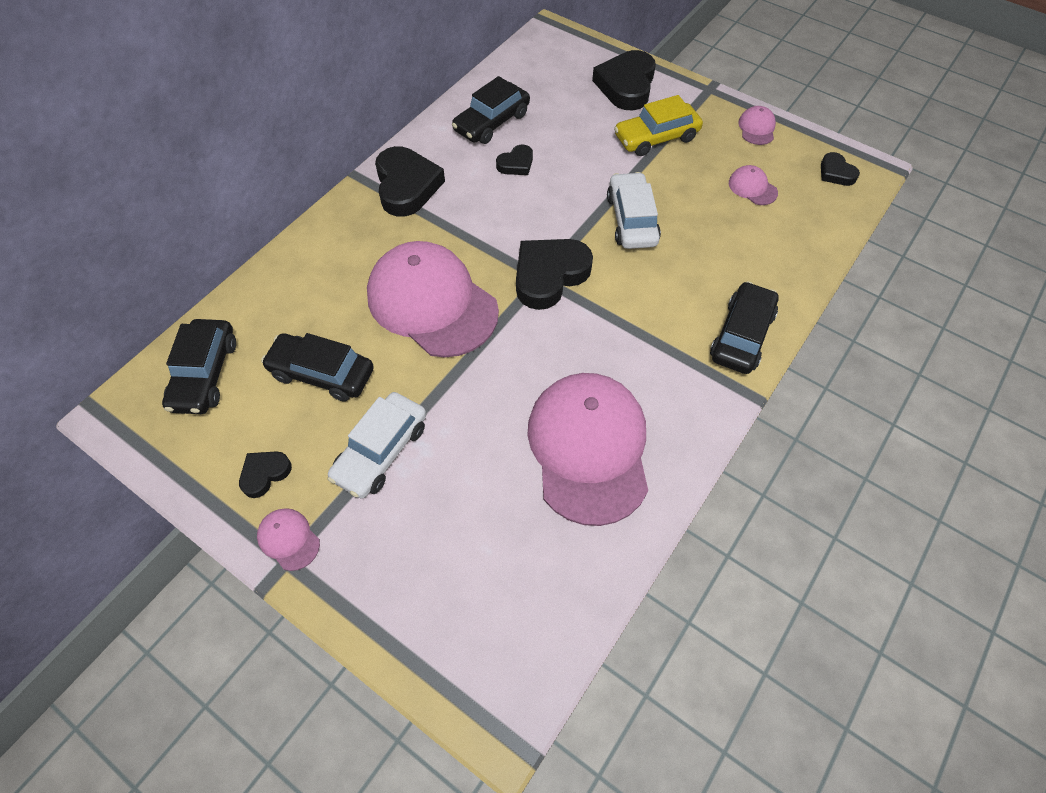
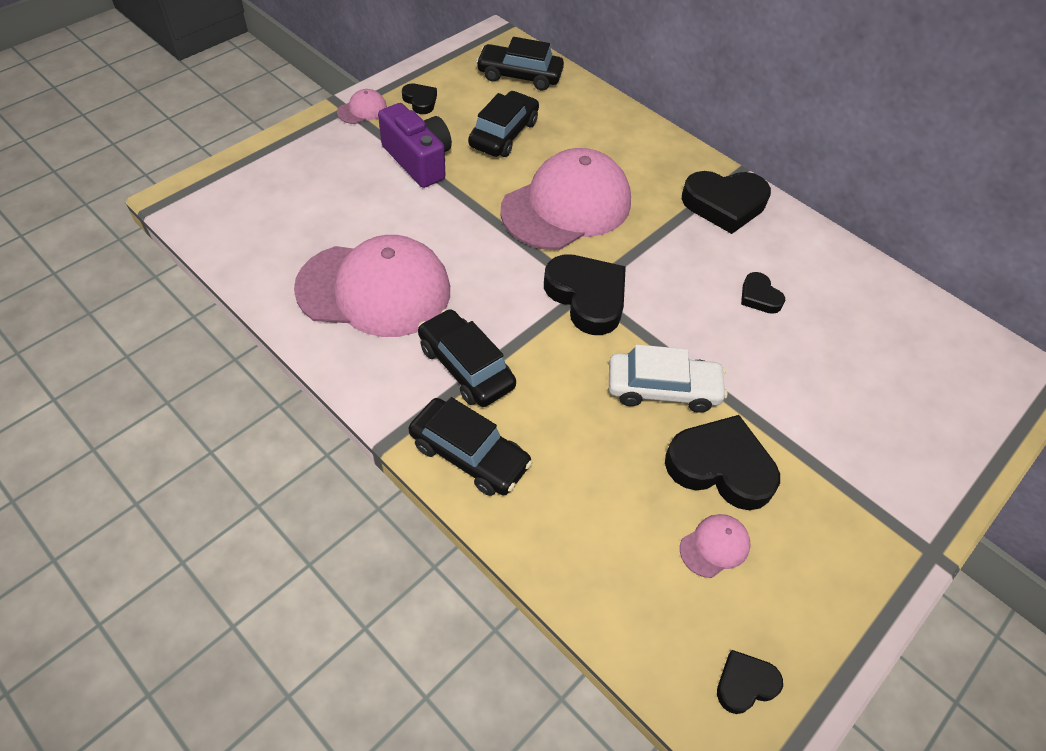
camera: 95 degrees right, 5 degrees down
white car [327,392,426,499] -> purple camera [378,103,452,188]
black car [452,76,530,144] -> black car moved to [418,309,516,407]
black heart [592,50,656,110] -> black heart moved to [665,415,780,510]
yellow car [614,95,703,156] -> none
pink cap [739,106,776,145] -> none

